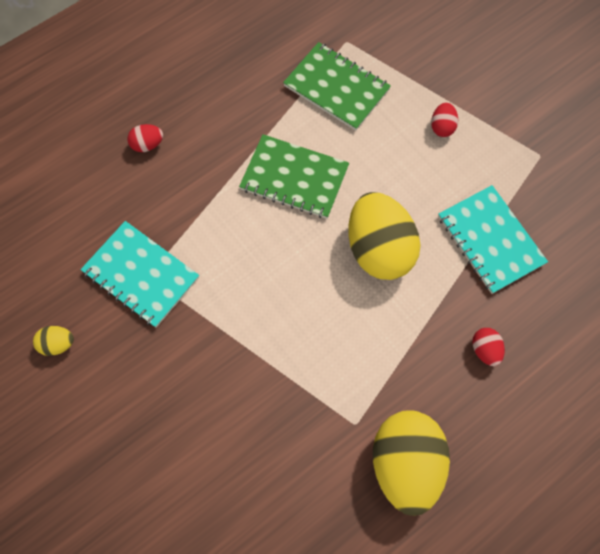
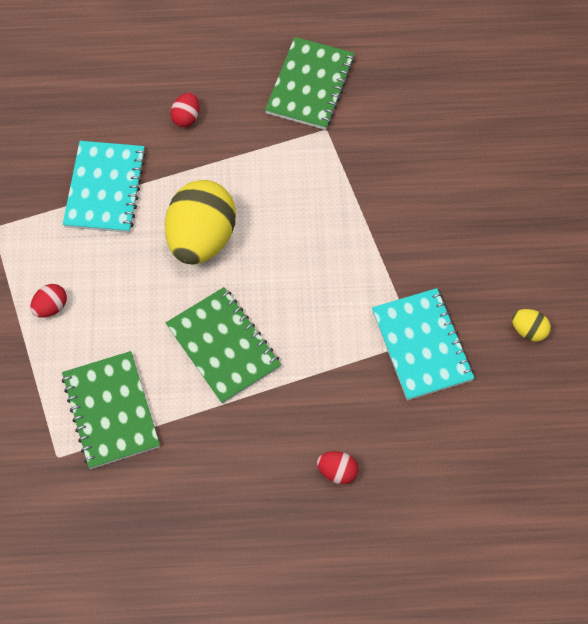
camera: 145 degrees left, 5 degrees down
yellow egg [373,410,450,516] -> green notebook [265,37,355,130]

